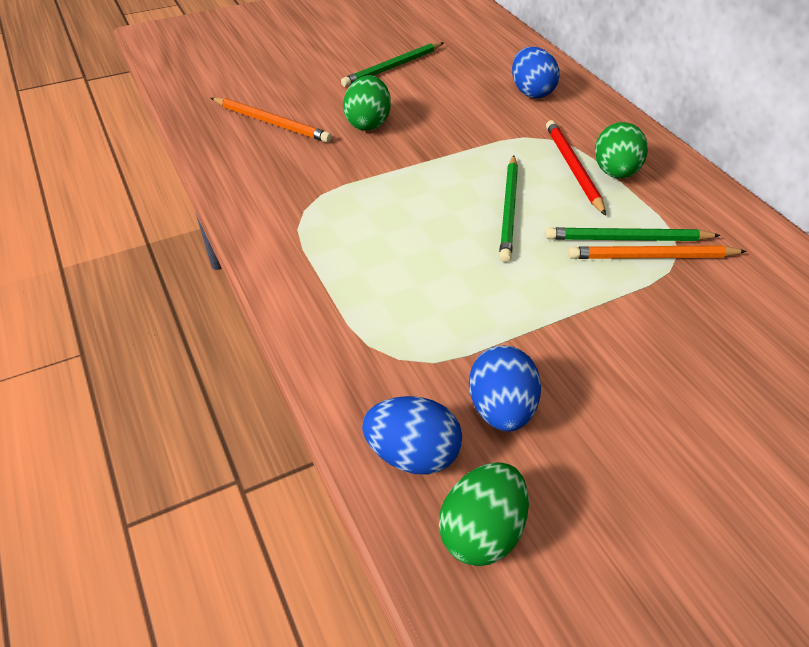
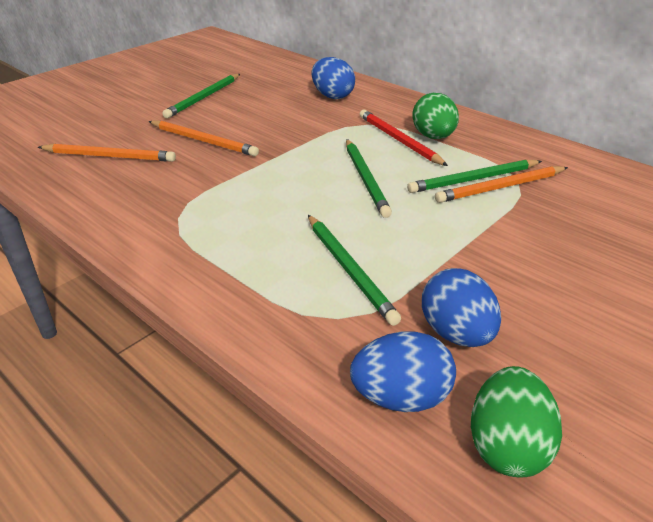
camera: 20 degrees left, 10 degrees down
green egg [343,75,391,131] -> orange pencil [149,121,259,156]
none -> green pencil [308,215,401,326]

